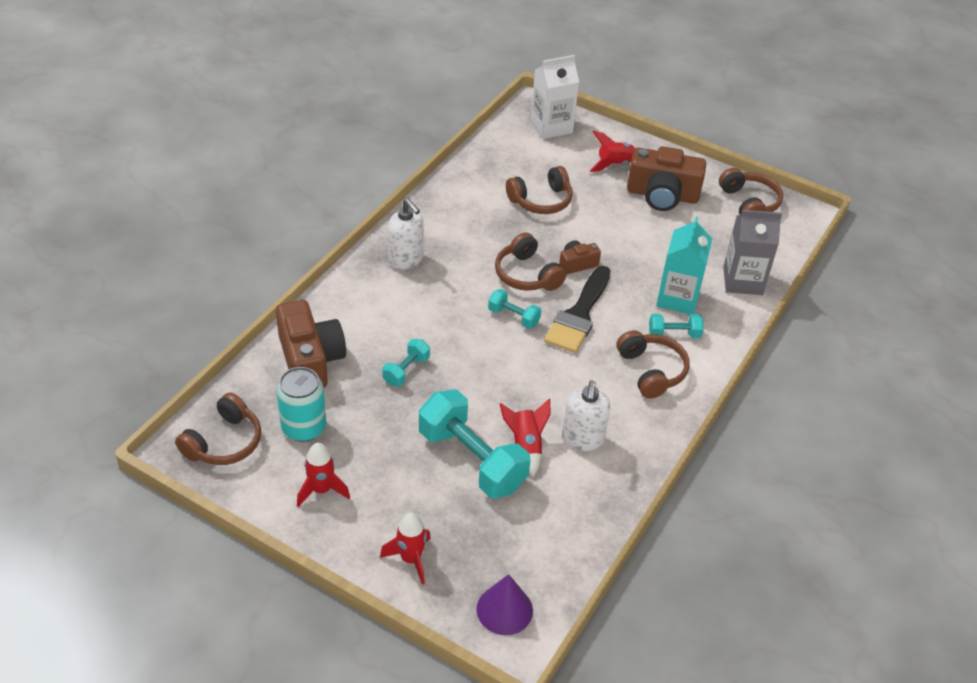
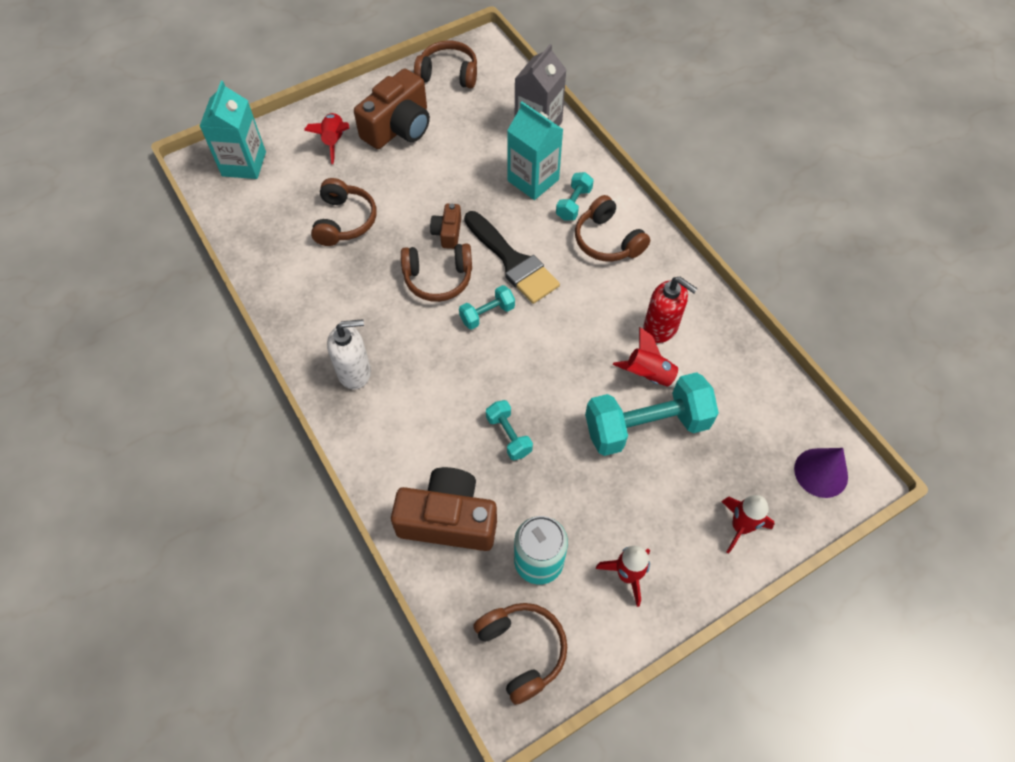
camera: 60 degrees left, 15 degrees up
white carton [531,55,579,139] -> turquoise carton [200,81,266,179]
white soap dispenser [562,380,611,451] -> red soap dispenser [643,277,698,343]
brown headphones [617,330,690,399] -> brown headphones turned 135 degrees counterclockwise [575,195,650,262]

